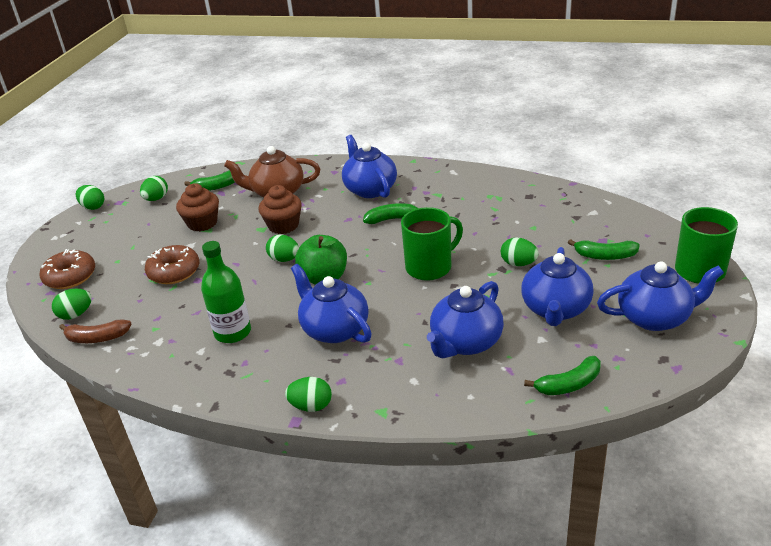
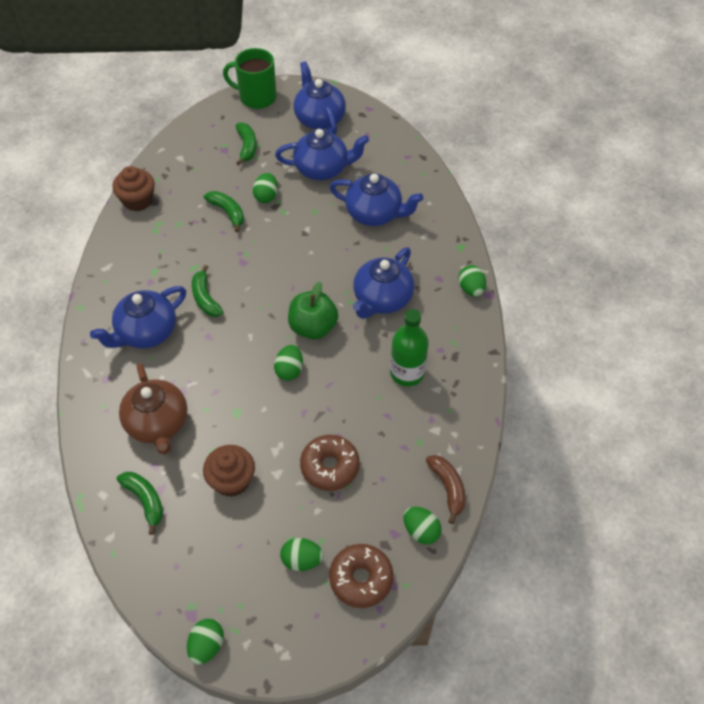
camera: 110 degrees left, 20 degrees up
green egg [140,176,168,201] -> green egg moved to [280,538,323,571]
brown cupcake [259,185,302,234] -> brown cupcake moved to [112,166,155,212]
green mug [401,207,463,281] -> none
green banana [524,356,601,395] -> green banana moved to [204,191,244,232]

